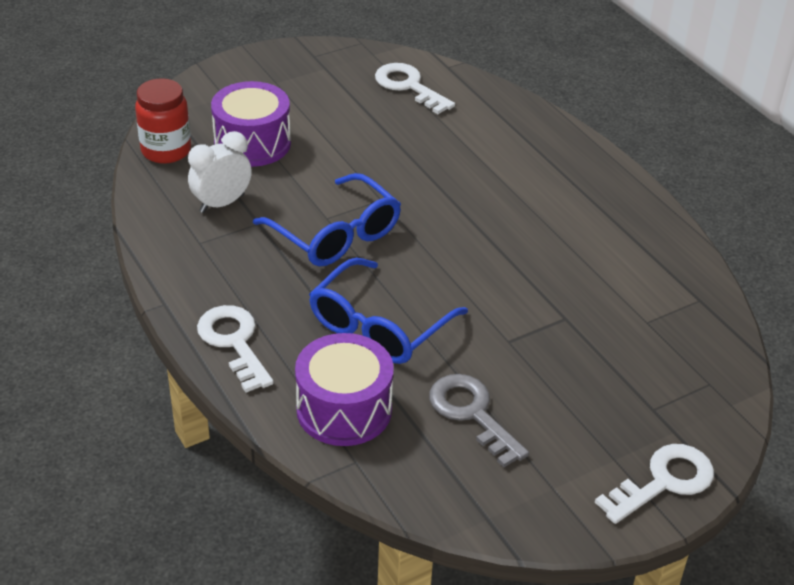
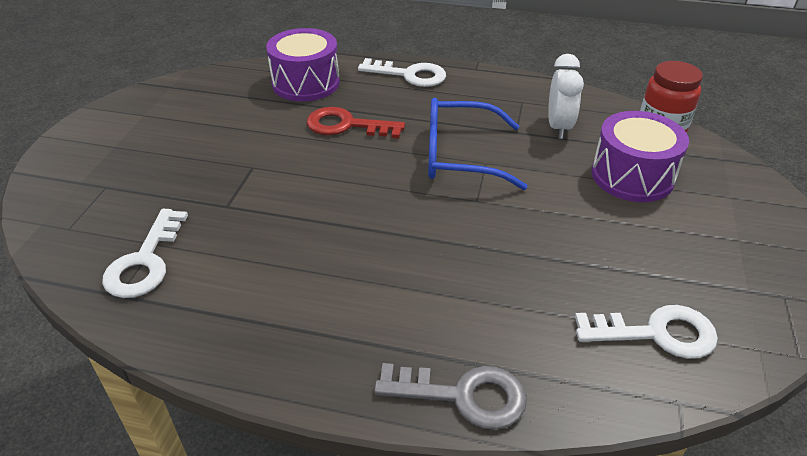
camera: 135 degrees right, 0 degrees up
blue glasses [309,258,468,364] -> red key [306,107,405,139]
grey key [429,374,529,468] -> grey key moved to [374,363,527,430]
white key [595,444,714,524] -> white key moved to [102,209,188,298]

